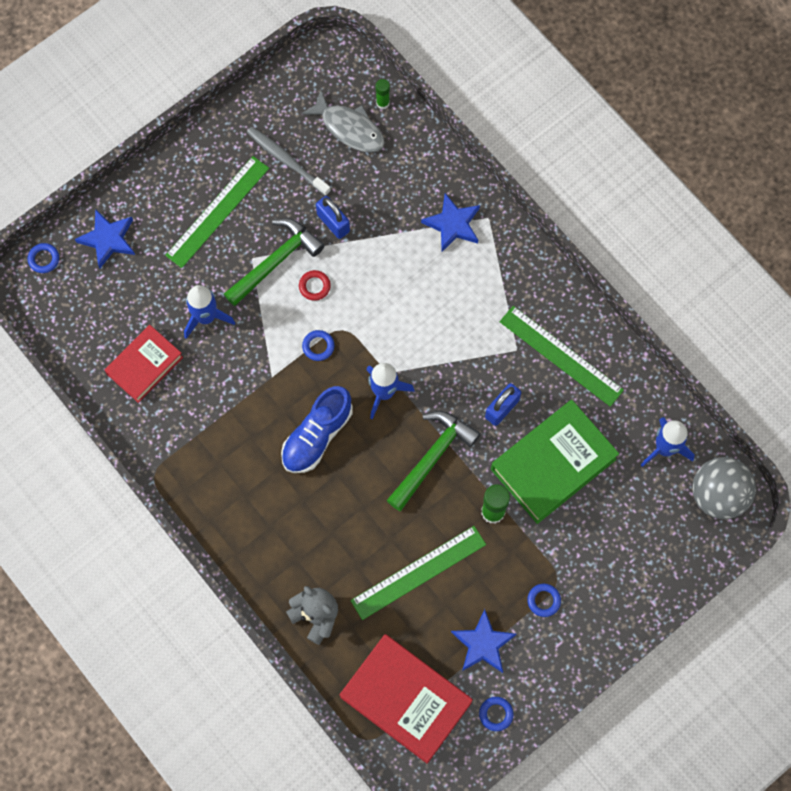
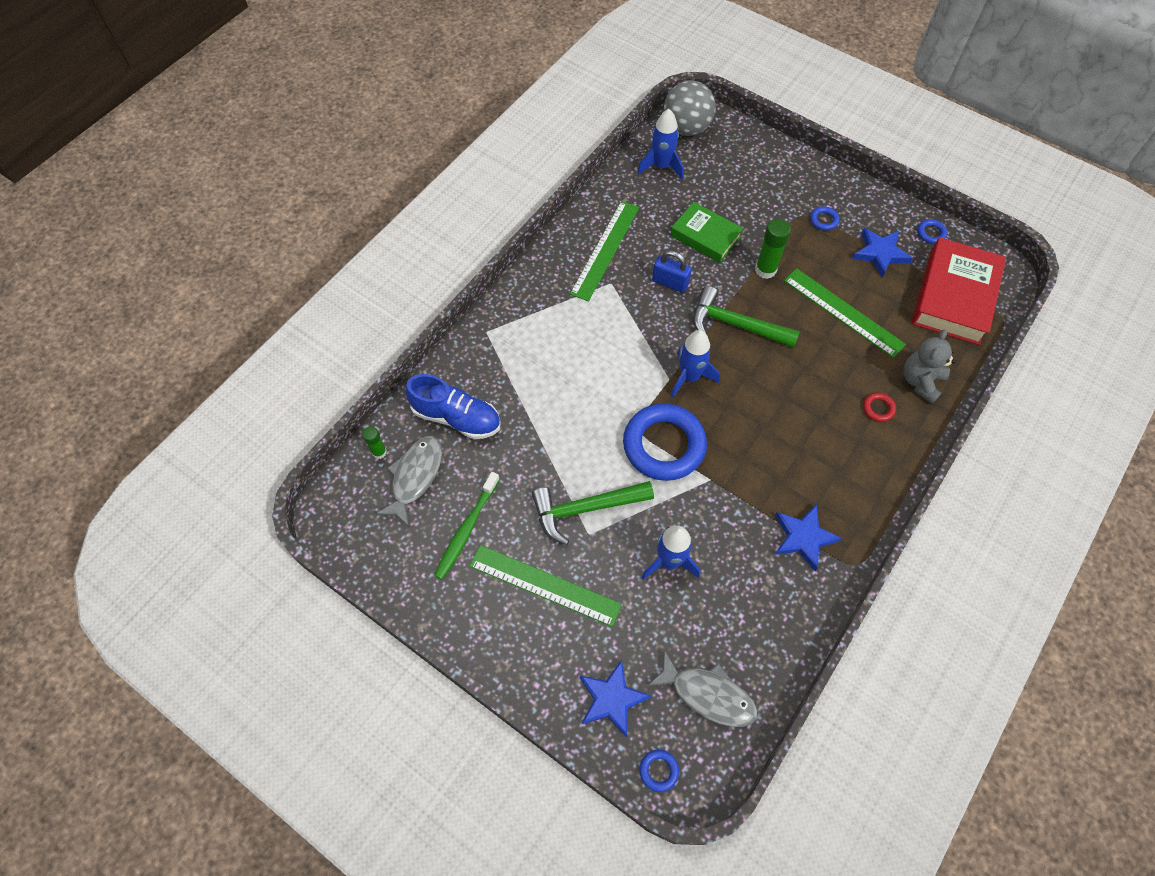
camera: 105 degrees left, 10 degrees down
red book [105,325,183,403] -> none
green hammer [224,218,325,306] -> green hammer turned 45 degrees counterclockwise [532,481,654,545]
grey toothbrush [247,127,331,196] -> green toothbrush [434,472,500,580]
blue shoe [281,386,353,473] -> blue shoe moved to [405,374,501,439]
red ring [299,270,331,301] -> red ring moved to [863,392,896,422]
blue ring [302,330,334,361] -> blue ring [623,403,707,481], size x2.50
blue padlock [316,196,350,239] -> none
blue star [421,193,480,252] -> blue star moved to [775,504,842,571]
green book [491,400,619,524] -> green book [671,202,743,263], size x0.63
none -> grey fish [648,650,757,727]

